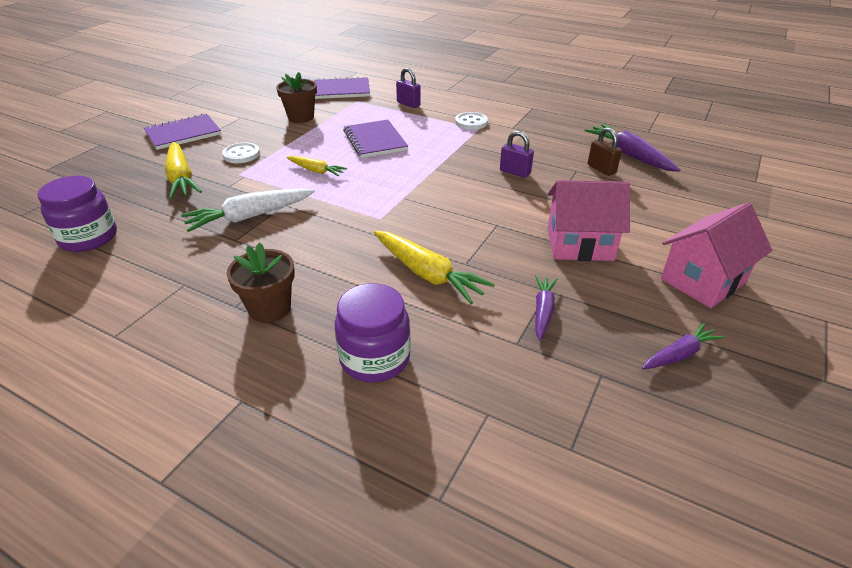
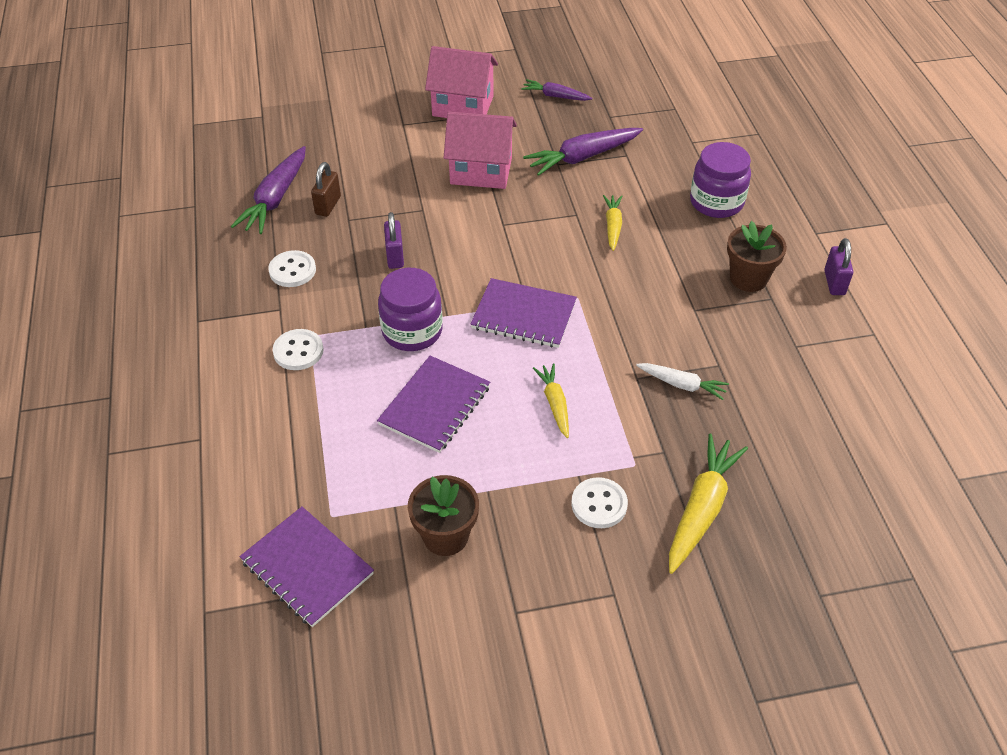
camera: 130 degrees left, 10 degrees up
purple jar [37,176,117,252] -> purple jar moved to [378,268,443,351]
purple notebook [144,113,221,150] -> purple notebook moved to [470,278,577,348]
white carrot [181,189,315,232] -> white carrot [636,363,729,400], size x0.59
yellow carrot [374,231,495,304] -> yellow carrot [603,195,622,251], size x0.59
purple padlock [396,68,421,108] -> purple padlock moved to [824,238,853,295]
purple carrot [535,275,557,340] -> purple carrot [523,128,643,176], size x1.69
pink house [547,180,630,261] -> pink house turned 45 degrees counterclockwise [444,112,517,189]
none -> white button [268,250,316,287]

